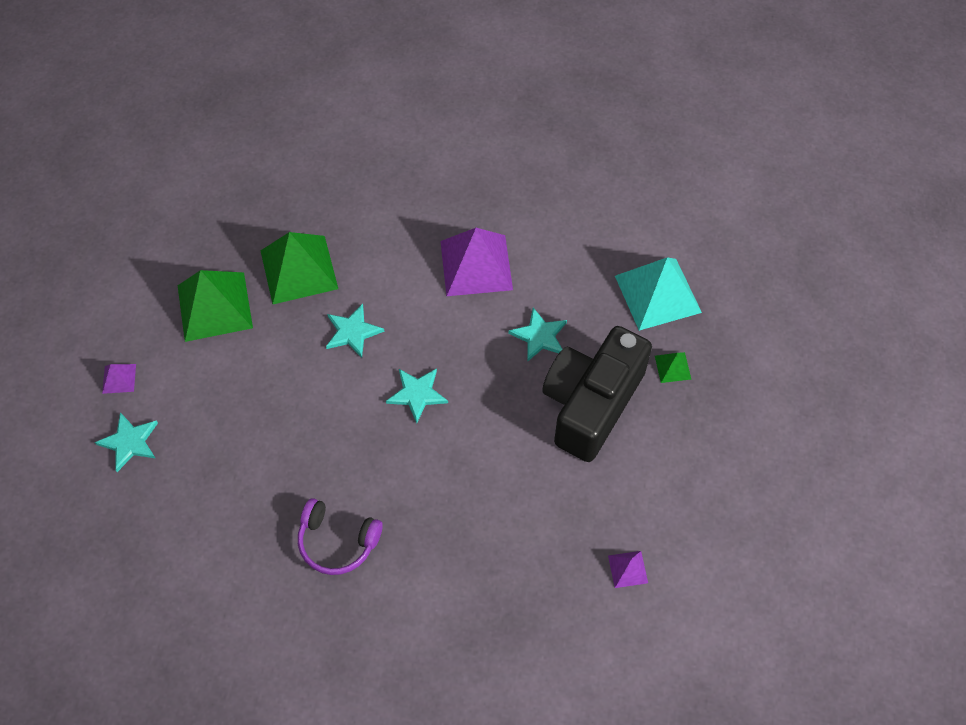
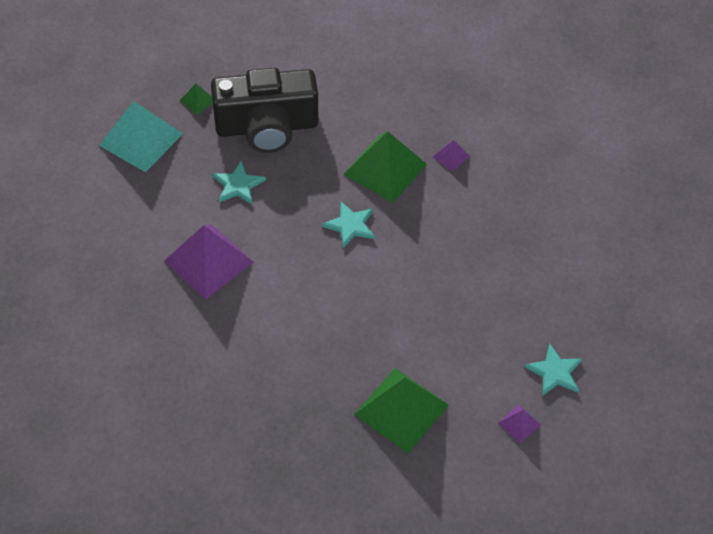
camera: 130 degrees left, 5 degrees down
green pyramid [261,232,338,304] -> green pyramid moved to [344,131,427,203]
purple headphones [298,498,383,575] -> none
turquoise star [326,304,384,358] -> none
purple pyramid [608,551,648,588] -> purple pyramid moved to [433,140,470,172]

